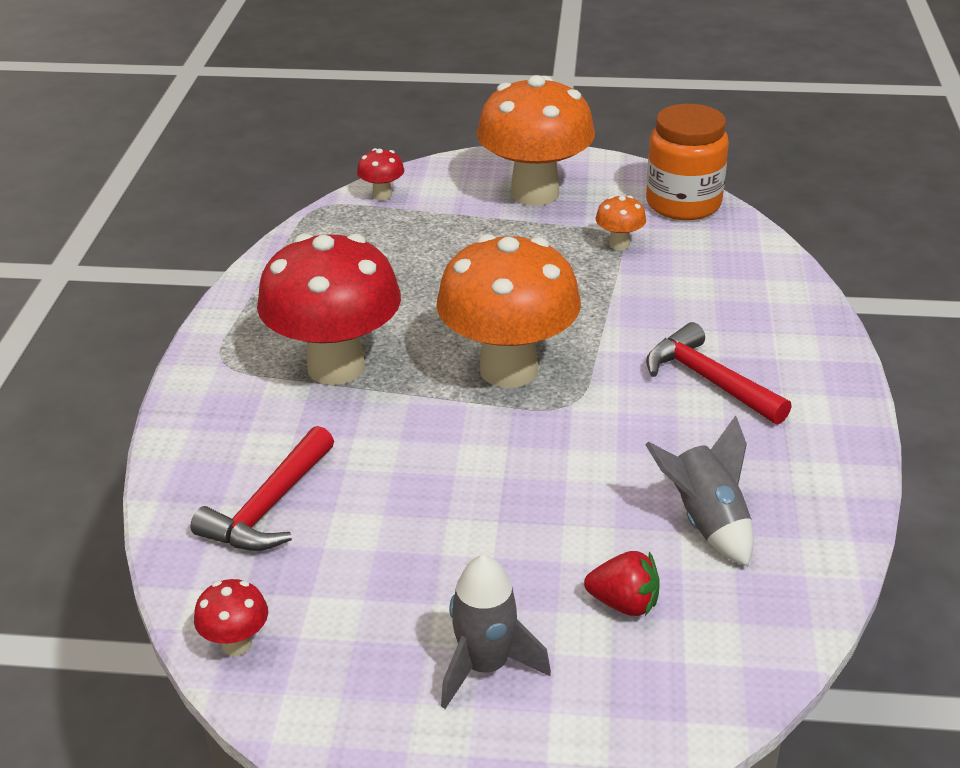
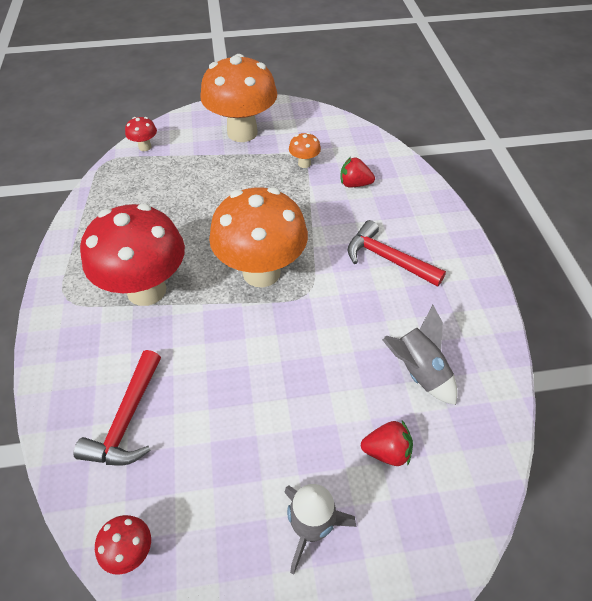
camera: 15 degrees left, 15 degrees up
orange jar [646,104,729,220] -> none
none -> red strawberry [340,157,375,188]

